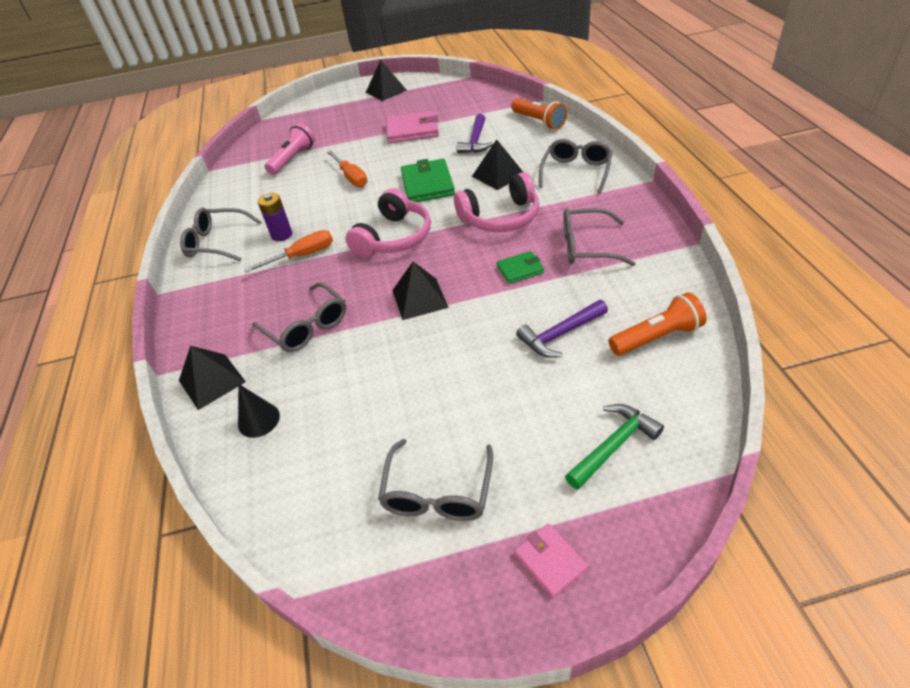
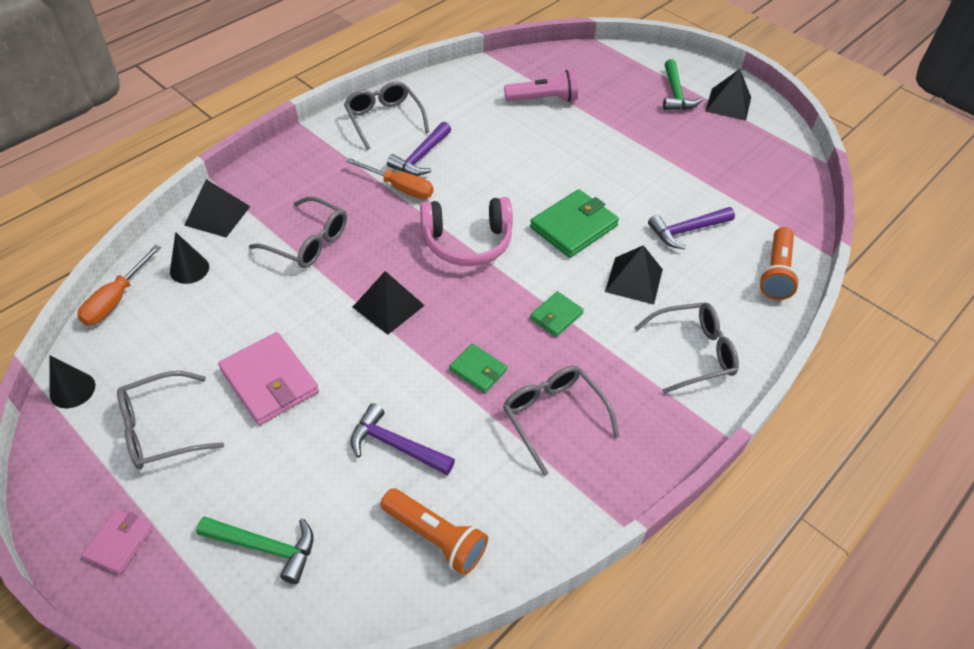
camera: 50 degrees right, 5 degrees up
grey glasses [252,282,346,352] -> grey glasses turned 75 degrees counterclockwise [249,196,347,268]
purple battery [258,193,292,241] -> purple hammer [387,122,451,176]
orange screwdriver [327,150,368,187] -> orange screwdriver moved to [77,245,161,325]
pink wallet [386,111,439,143] -> pink wallet moved to [218,332,319,425]
pink headphones [454,172,539,232] -> green wallet [530,291,584,337]
none -> black cone [49,355,95,408]
none -> green hammer [663,59,702,110]

